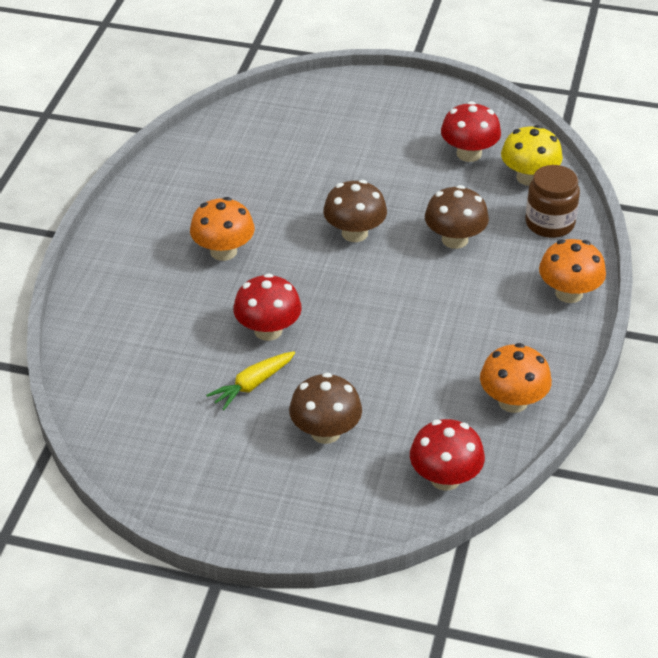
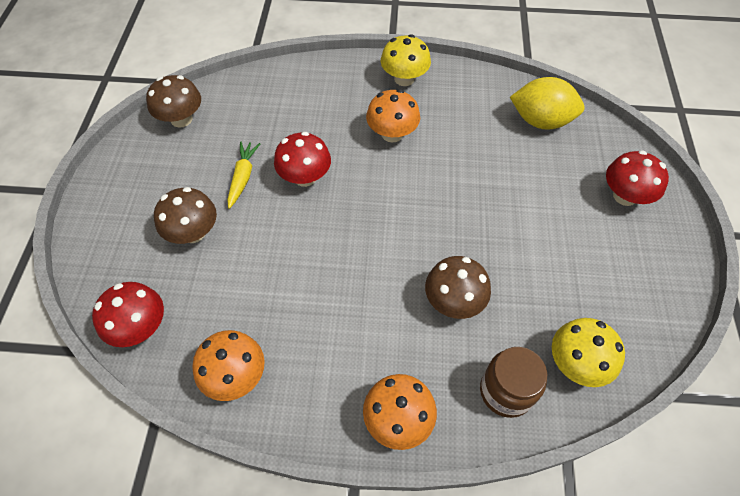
camera: 80 degrees right, 15 degrees up
yellow carrot [206,351,295,410] -> yellow carrot turned 60 degrees clockwise [227,141,260,209]
brown mushroom [323,180,387,242] -> brown mushroom moved to [146,75,201,128]
red mushroom [441,101,501,162] -> red mushroom moved to [606,150,669,206]
none -> yellow mushroom [381,34,431,86]
none -> yellow lemon [510,77,584,130]

